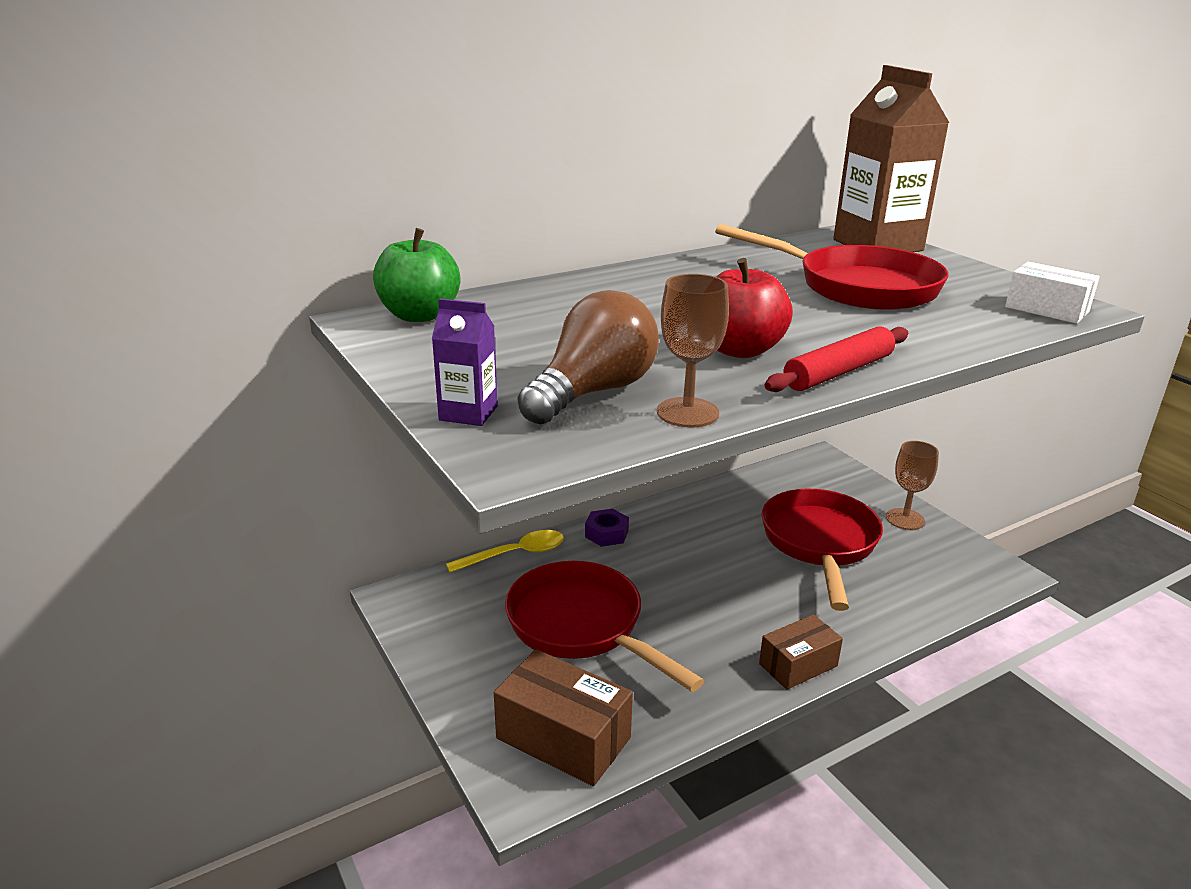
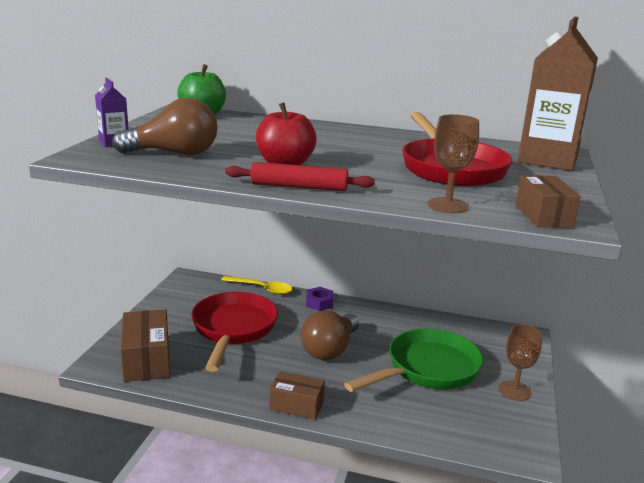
camera: 45 degrees right, 5 degrees down
brown goblet [657,274,729,427] -> brown goblet moved to [428,114,479,213]
red pan [762,489,883,611] -> green pan [344,328,483,392]
white box [1005,262,1100,324] -> brown box [516,175,581,228]
none -> brown light bulb [301,311,359,360]

